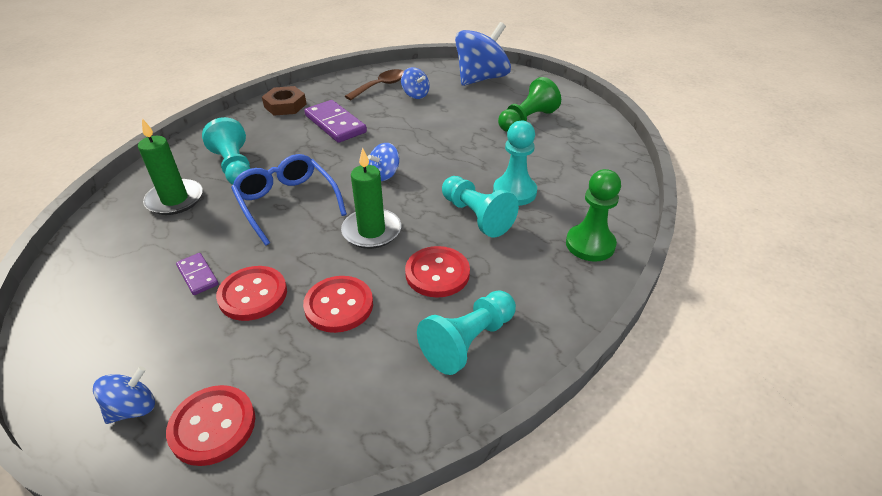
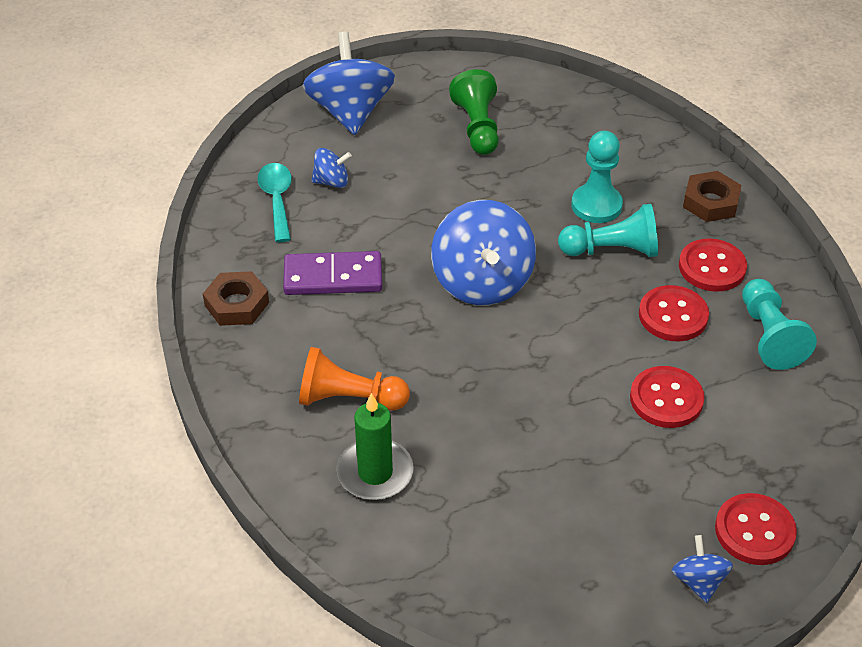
camera: 55 degrees left, 5 degrees up
purple domino [176,253,219,295] -> none
turquoise pawn [202,117,251,185] -> orange pawn [299,347,410,411]
red button [216,266,287,321] -> red button moved to [679,238,747,292]
blue glasses [231,154,347,246] -> none
green candle [341,148,401,249] -> none
brown spoon [345,69,404,100] -> turquoise spoon [258,163,292,242]
blue spinning top [368,143,399,181] -> blue spinning top [431,200,536,305], size x2.10
green pawn [566,169,621,262] -> brown nut [683,171,741,222]

